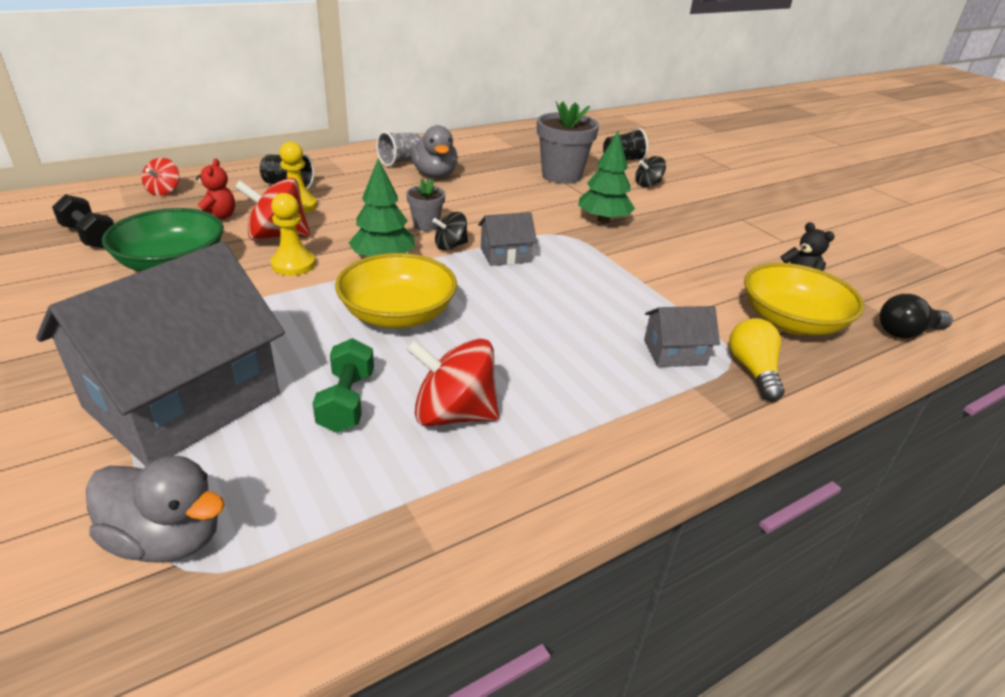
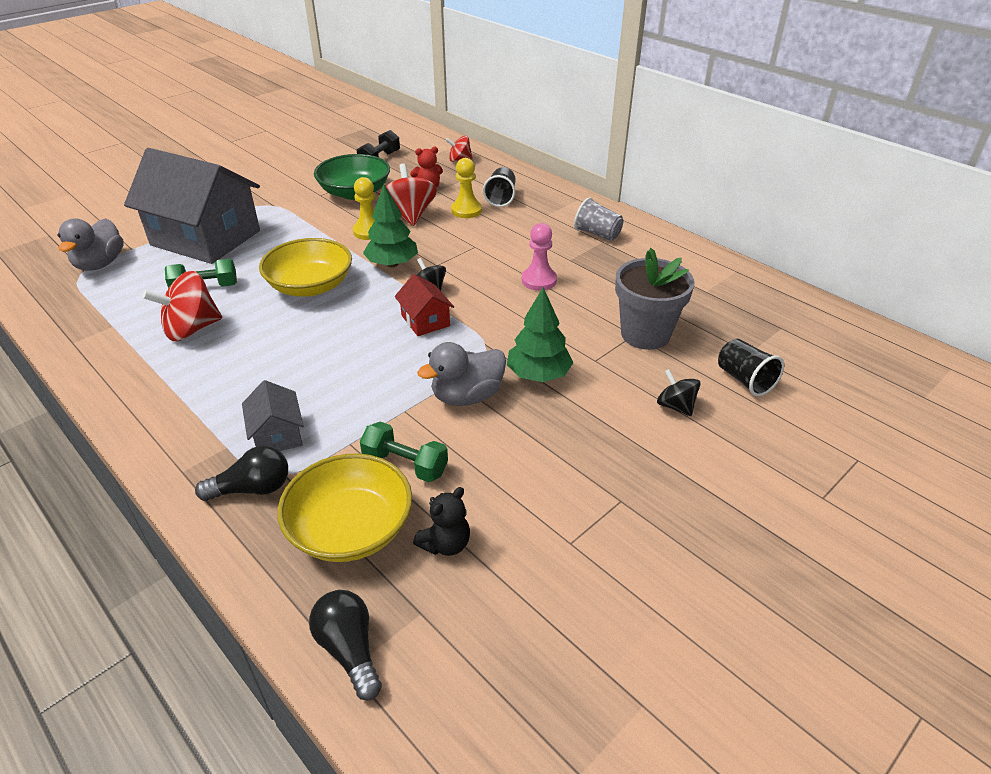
camera: 80 degrees right, 5 degrees up
grey flower pot [406,178,445,231] -> none
red spinning top [406,339,499,427] -> red spinning top turned 120 degrees counterclockwise [142,271,222,341]
grey duck [411,125,458,178] -> grey duck moved to [417,342,506,406]
grey house [478,212,537,266] -> red house [395,274,454,336]
yellow light bulb [729,318,785,401] -> black light bulb [195,446,288,501]
none -> green dumbbell [360,421,448,482]
none -> pink pawn [522,223,557,291]

